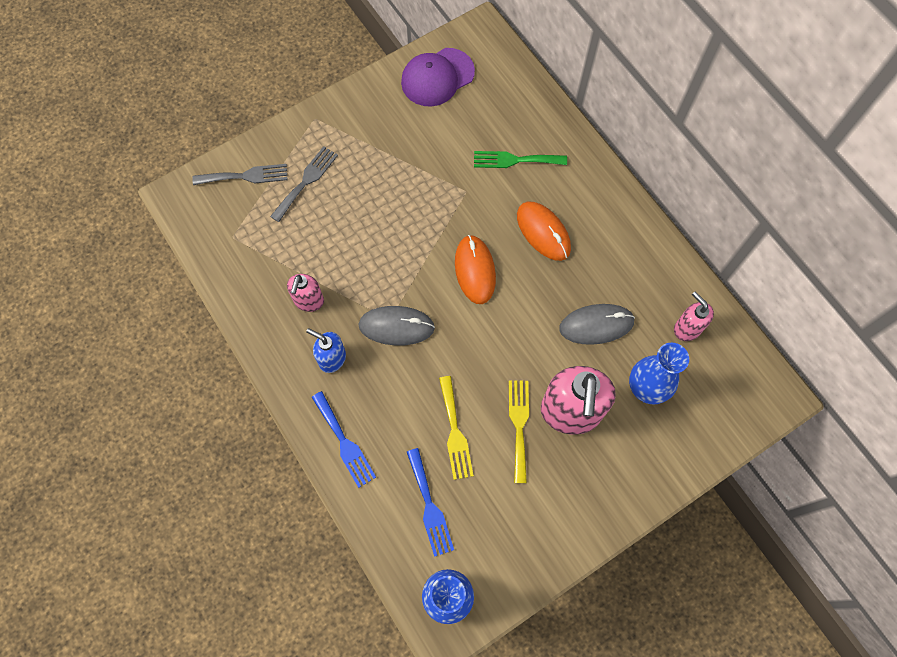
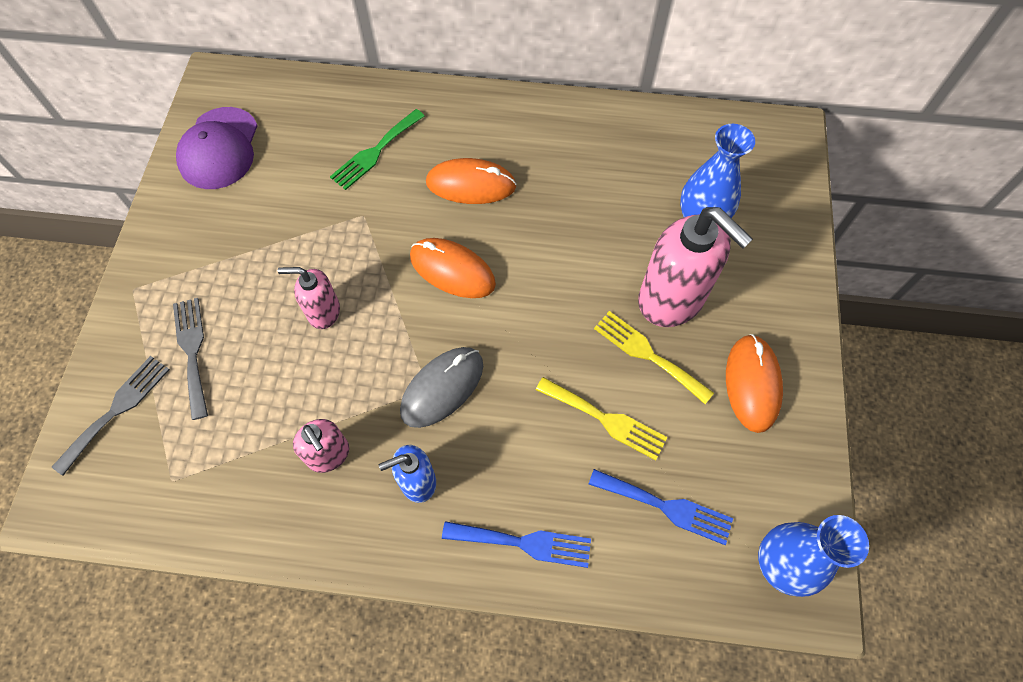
camera: 50 degrees left, 5 degrees down
grey mouse [559,304,635,345] -> none
pink soap dispenser [674,291,714,341] -> pink soap dispenser moved to [278,267,340,329]
none -> orange mouse [726,334,783,433]

